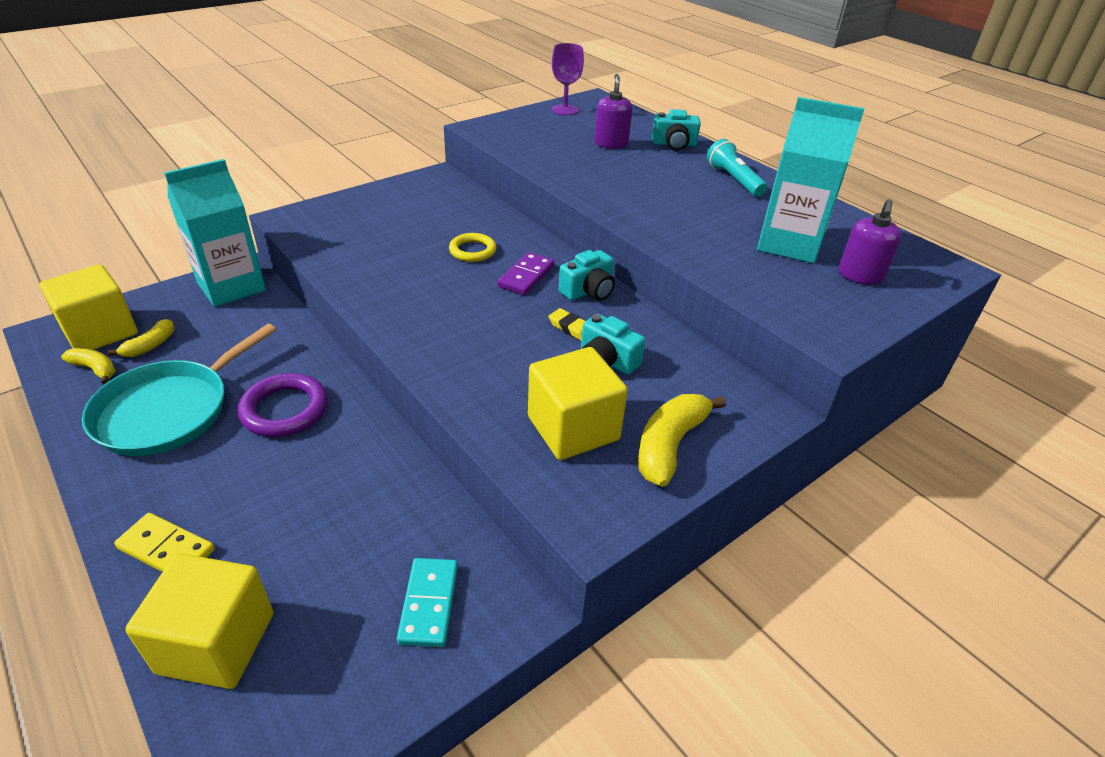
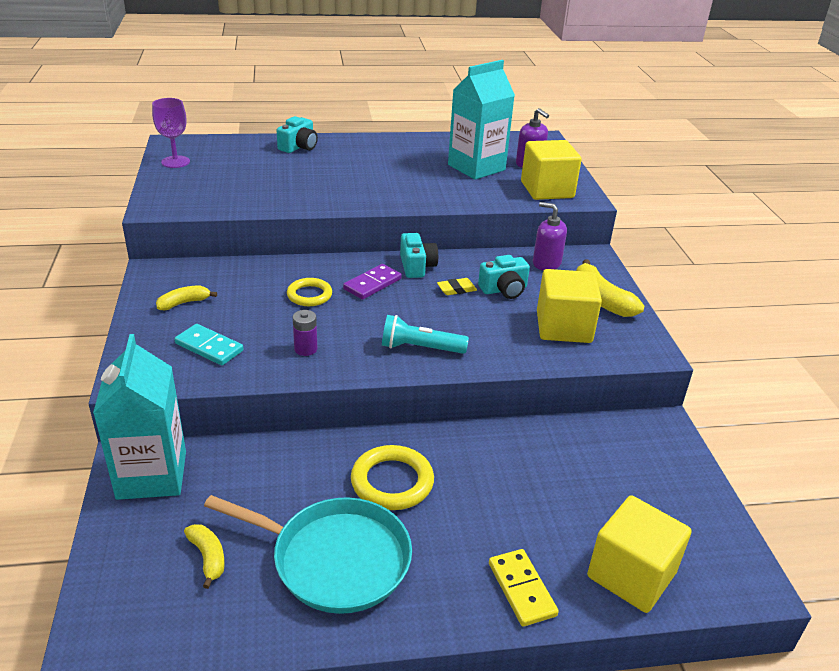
camera: 60 degrees left, 5 degrees down
yellow cube [40,264,138,350] -> yellow cube moved to [521,140,582,200]
yellow banana [61,348,116,384] -> yellow banana moved to [156,286,217,310]
turquoise pan [82,324,276,456] -> turquoise pan turned 45 degrees counterclockwise [204,495,412,614]
yellow domino [114,513,215,572] -> yellow domino turned 75 degrees counterclockwise [489,549,559,627]
purple ring [238,373,328,437] -> yellow ring [351,445,434,510]
turquoise domino [397,558,458,647] -> turquoise domino moved to [175,324,243,365]
purple domino [498,252,554,295] -> purple domino turned 75 degrees clockwise [343,264,402,300]
purple soap dispenser [594,74,632,149] -> purple soap dispenser moved to [533,202,567,271]
turquoise flashlight [707,139,767,197] -> turquoise flashlight moved to [382,315,469,354]
none -> purple battery [293,310,317,356]

